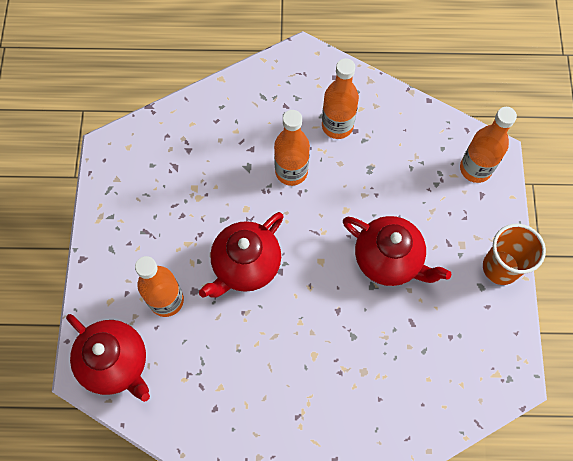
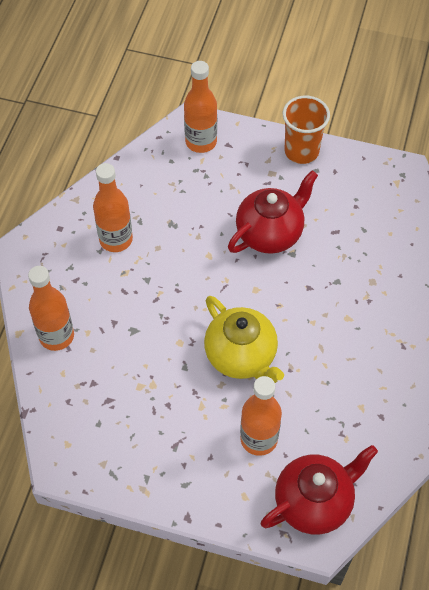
camera: 75 degrees left, 10 degrees down
red teapot [199,212,284,298] -> yellow teapot [204,296,284,383]
orange bottle [274,110,310,186] -> orange bottle moved to [28,266,74,351]

